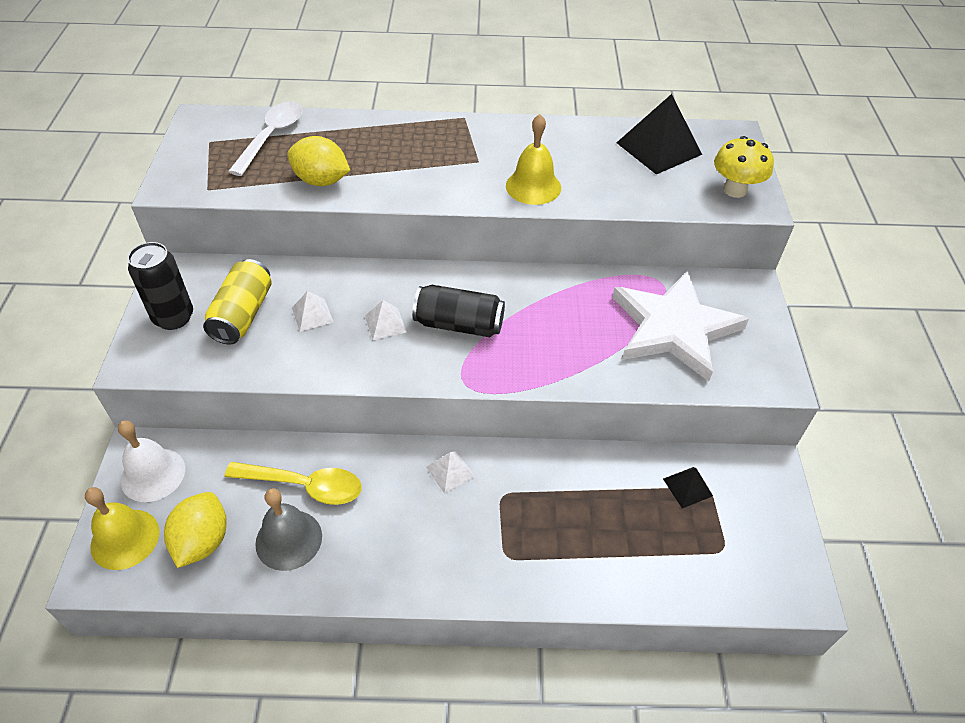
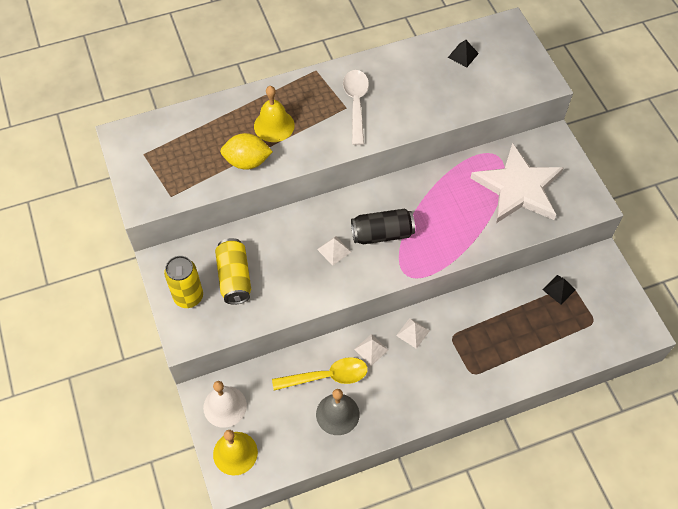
camera: 20 degrees left, 10 degrees up
black can [128,242,193,330] -> yellow can [164,256,203,308]
yellow lemon [164,492,227,568] -> none
white spoon [228,101,302,176] -> white spoon moved to [343,70,369,145]
white pyramid [292,291,333,331] -> white pyramid moved to [354,334,389,366]
yellow bell [506,114,561,205] -> yellow bell moved to [254,86,295,142]
black pyramid [617,94,702,174] -> black pyramid [448,40,479,67], size x0.51
yellow mushroom [714,136,774,198] -> none

